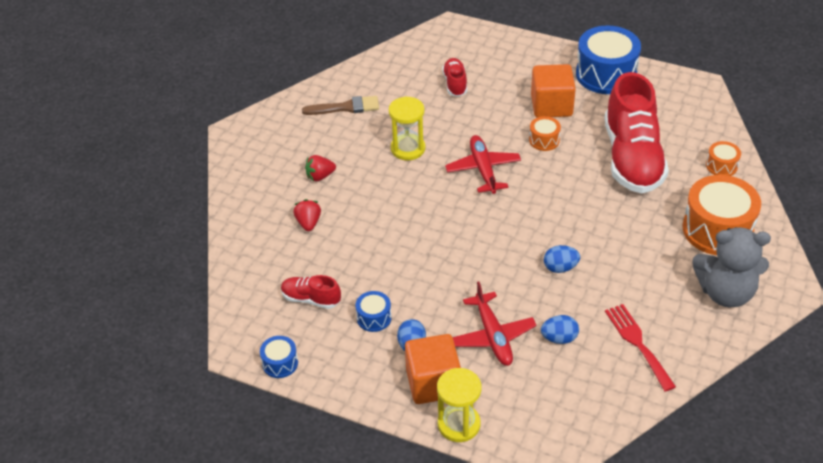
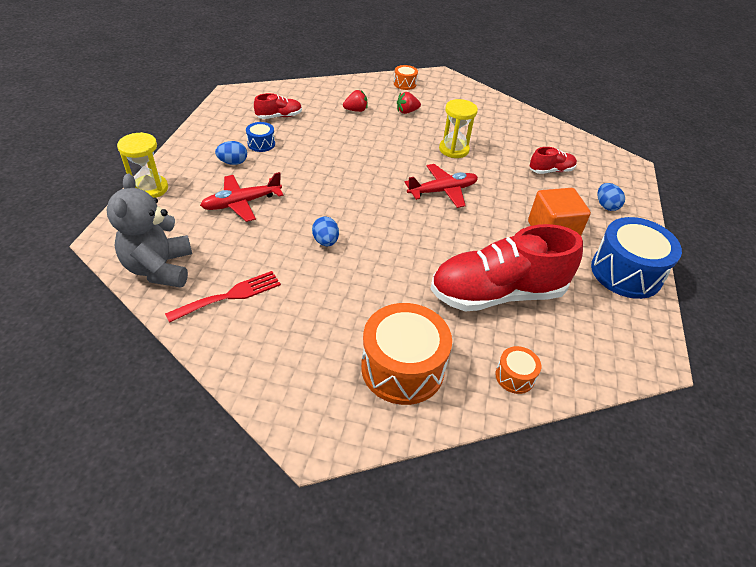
camera: 75 degrees right, 0 degrees up
blue drum [260,336,298,378] -> none
red shoe [281,275,341,309] -> red shoe turned 60 degrees clockwise [254,93,302,119]
brown brush [302,96,379,115] -> none
red strawberry [305,155,336,181] -> red strawberry turned 75 degrees counterclockwise [397,92,421,114]
orange cube [405,334,461,404] -> none
orange drum [529,116,561,151] -> orange drum moved to [394,65,418,90]
blue egg [541,315,579,344] -> blue egg moved to [597,183,625,211]
grey teddy bear [692,227,771,308] -> grey teddy bear moved to [107,174,192,288]

